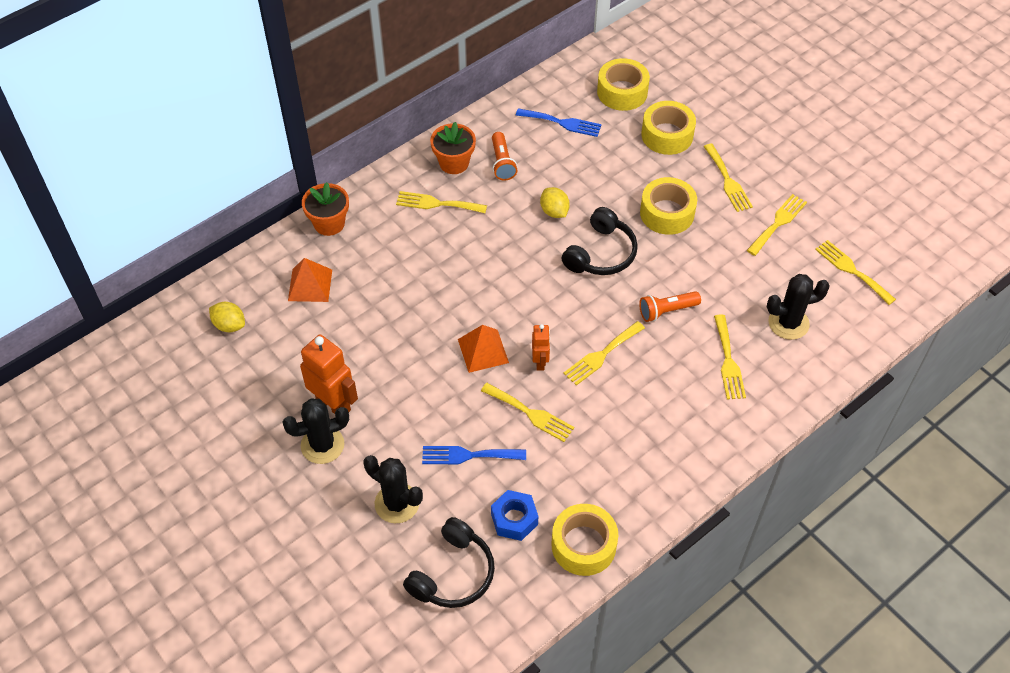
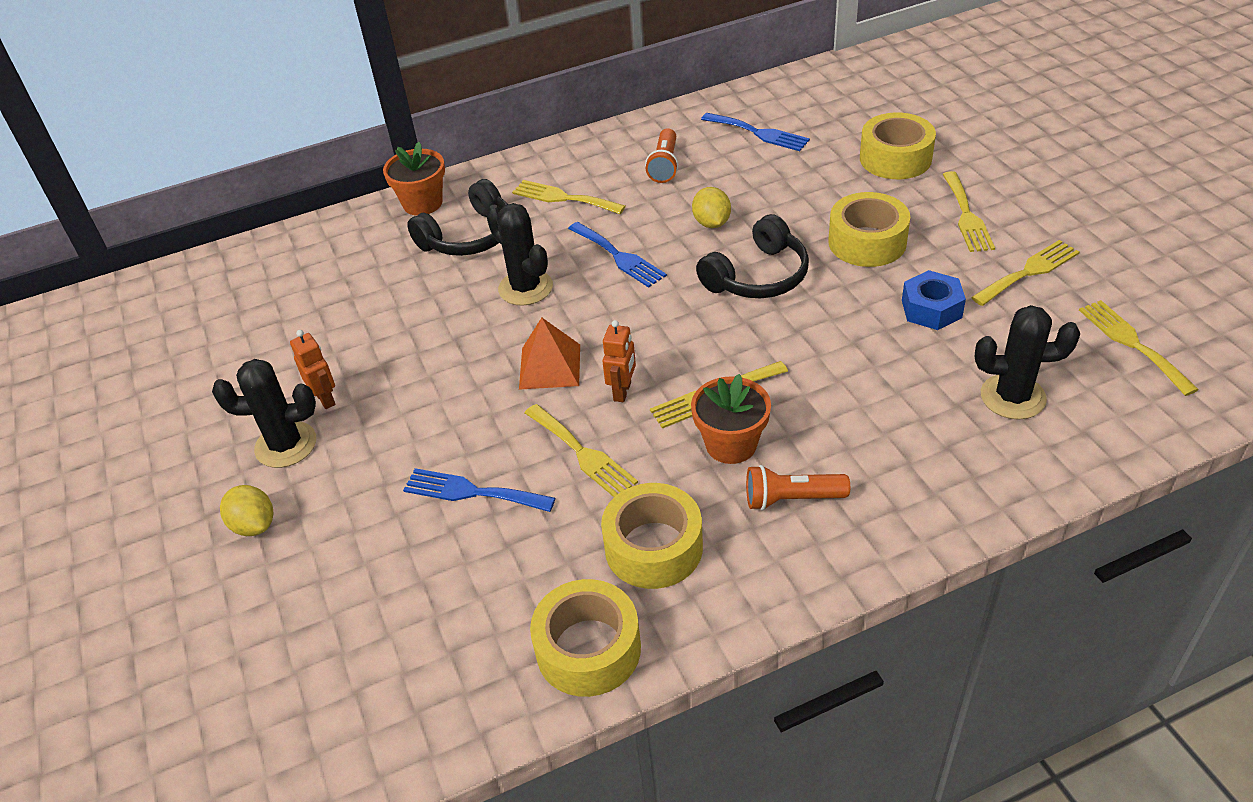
camera: 20 degrees right, 10 degrees down
yellow lemon [209,302,245,332] -> yellow lemon moved to [220,485,273,536]
orange pyramid [288,258,332,302] -> none
orange robot [300,334,358,414] -> orange robot [290,330,336,409], size x0.56
black cactus [364,455,423,523] -> black cactus moved to [486,203,553,306]
black headphones [403,517,495,608] -> black headphones moved to [407,179,508,256]
orange flower pot [430,122,476,174] -> orange flower pot moved to [691,374,771,464]
blue nut [491,490,538,541] -> blue nut moved to [902,270,966,330]
yellow tape [597,58,650,111] -> yellow tape moved to [601,483,703,589]
orange flashlight [639,291,701,322] -> orange flashlight moved to [746,465,850,511]
yellow fork [714,314,746,399] -> none
none -> blue fork [568,222,667,288]

